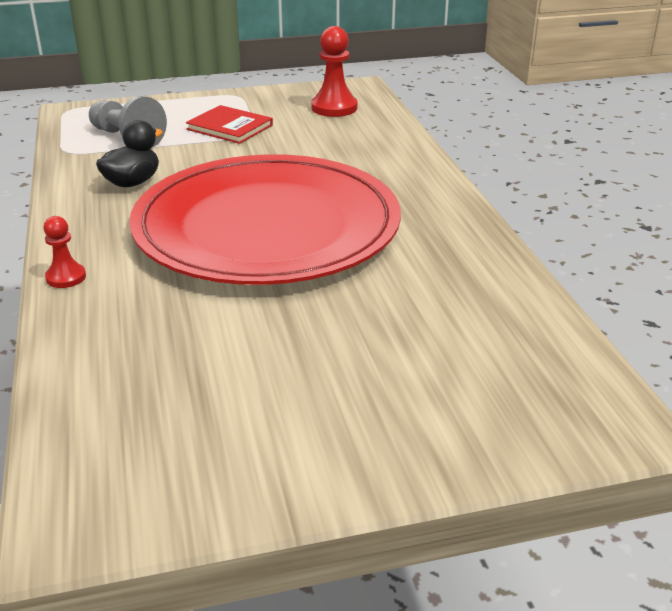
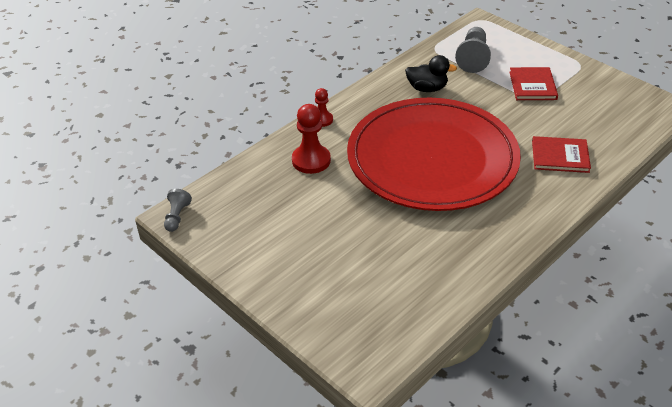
camera: 60 degrees right, 10 degrees up
red pawn [311,26,358,117] -> red pawn moved to [292,104,331,174]
none -> grey pawn [164,189,192,232]
none -> red book [532,136,591,173]

